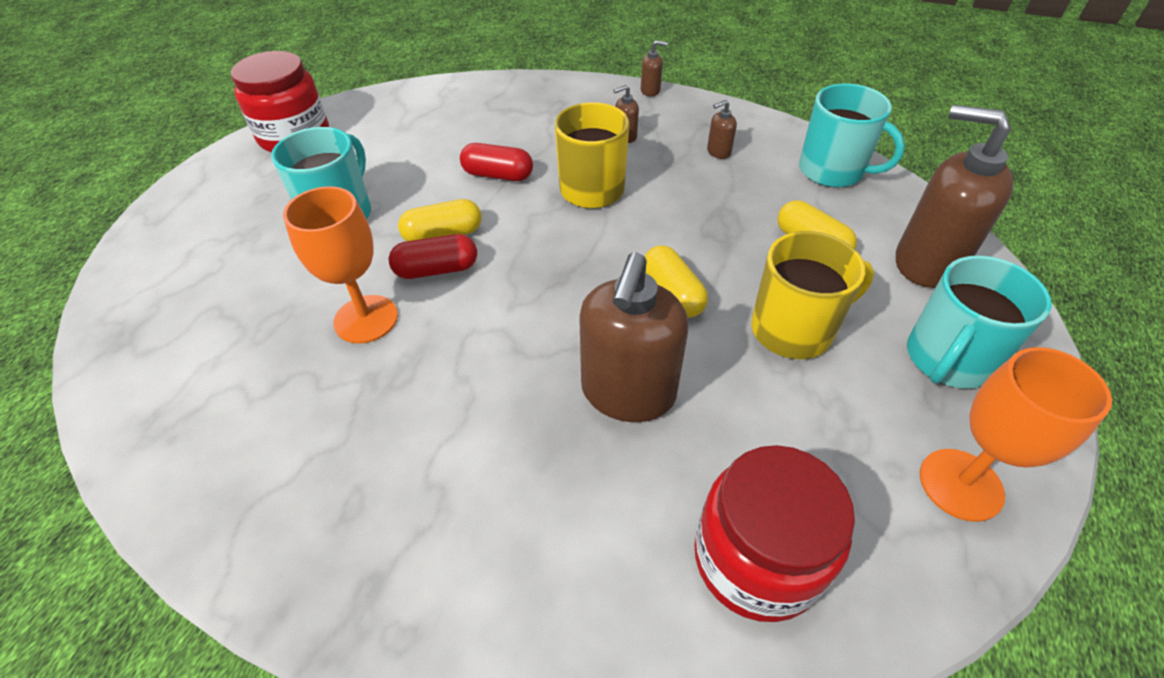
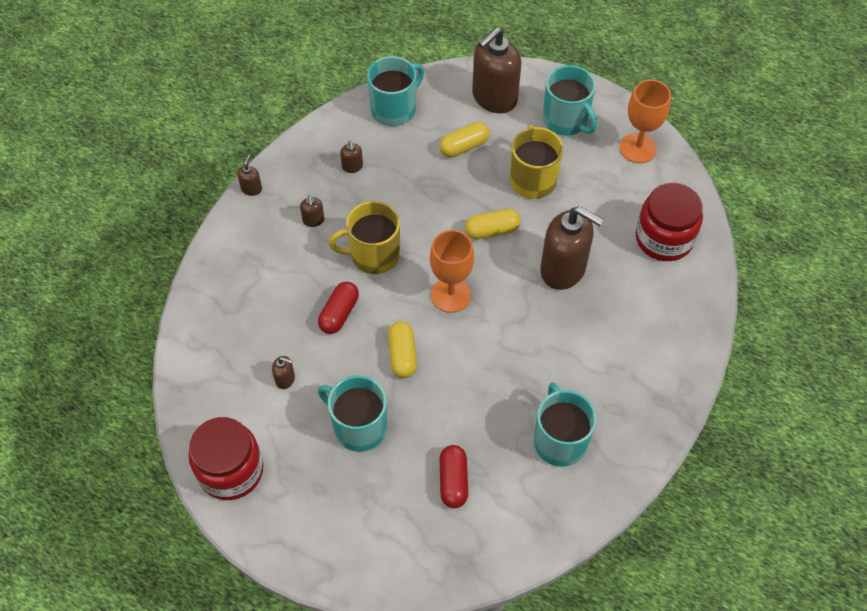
camera: 80 degrees left, 10 degrees up
orange goblet [283,186,398,343] -> orange goblet moved to [430,230,474,313]
red capsule [389,234,477,279] -> red capsule moved to [439,445,468,508]
none -> brown soap dispenser [272,356,295,389]
none -> turquoise mug [534,383,597,467]

